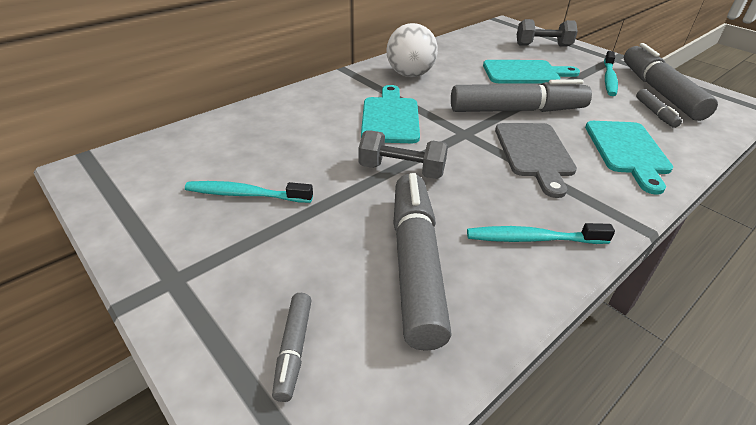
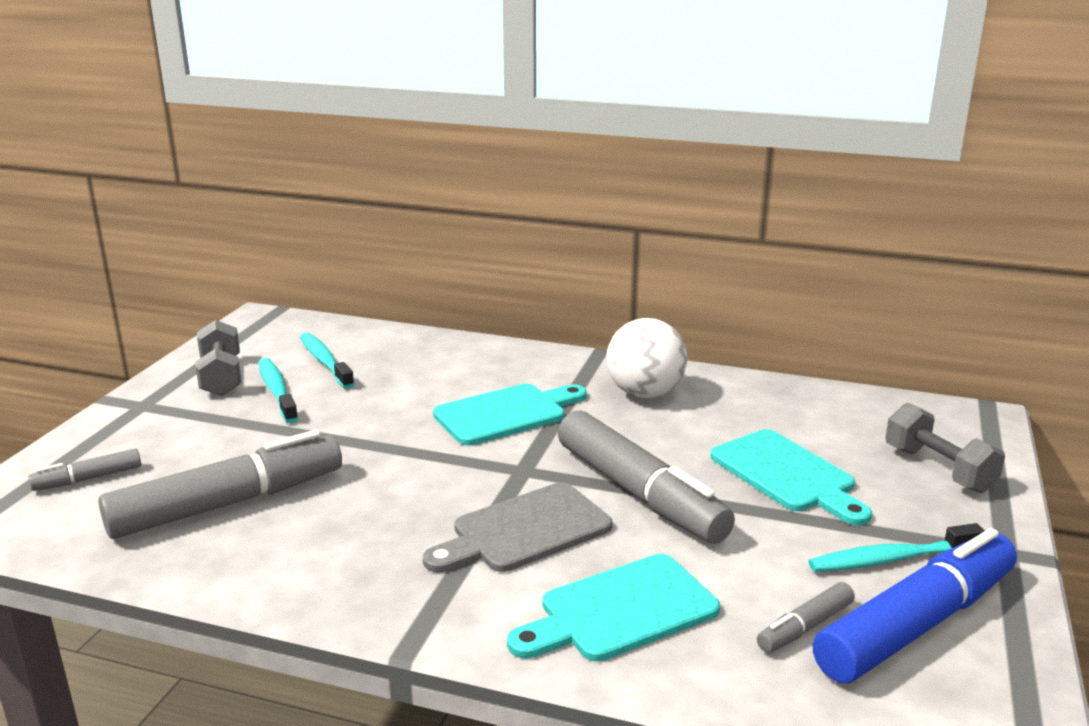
camera: 60 degrees right, 15 degrees down
grey dumbbell [359,130,448,179] -> grey dumbbell moved to [196,320,241,396]
turquoise toothbrush [467,223,615,244] -> turquoise toothbrush moved to [300,332,354,389]
grey marker [624,43,718,121] -> blue marker [812,528,1017,683]

